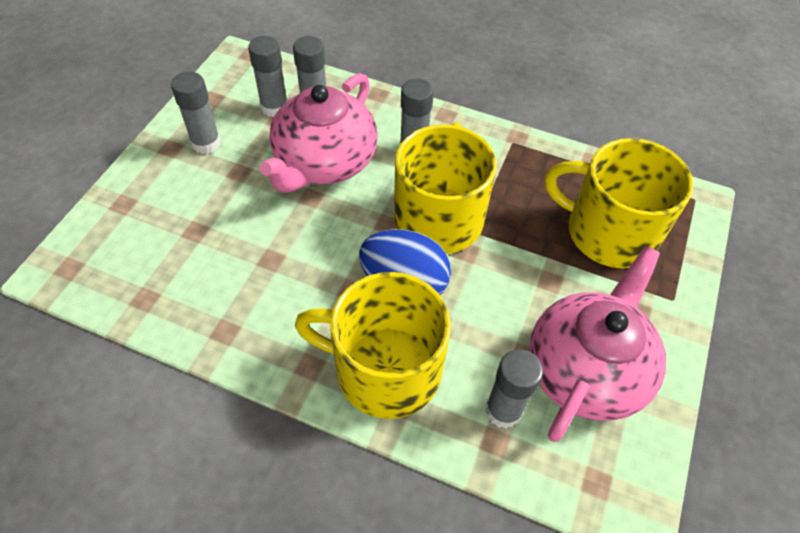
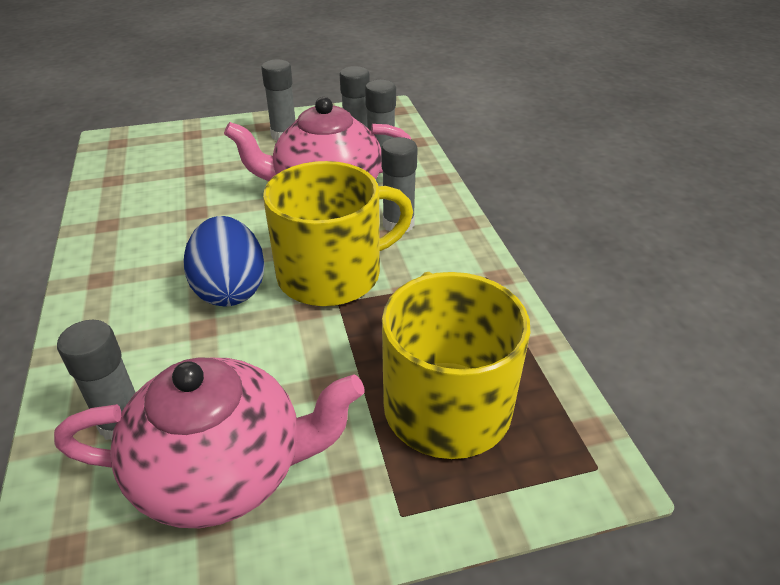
camera: 55 degrees right, 15 degrees down
yellow mug [295,272,451,419] -> none

